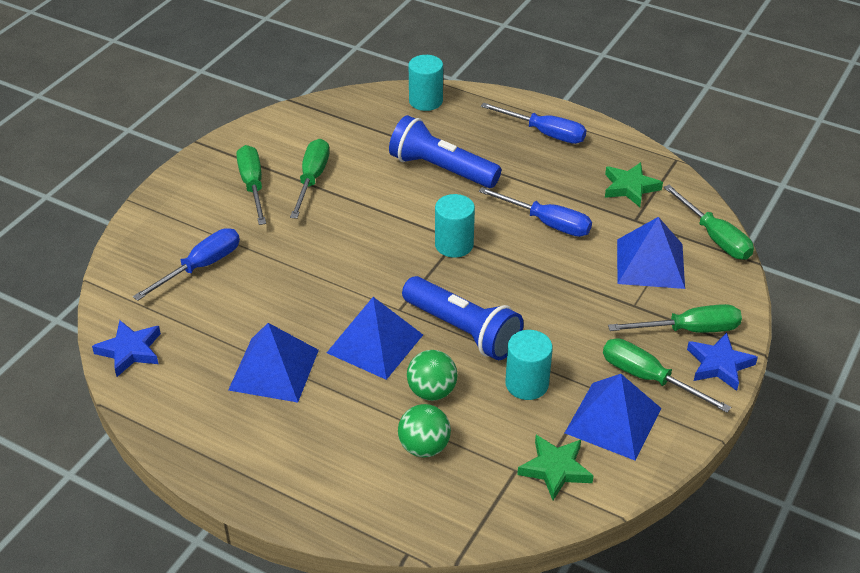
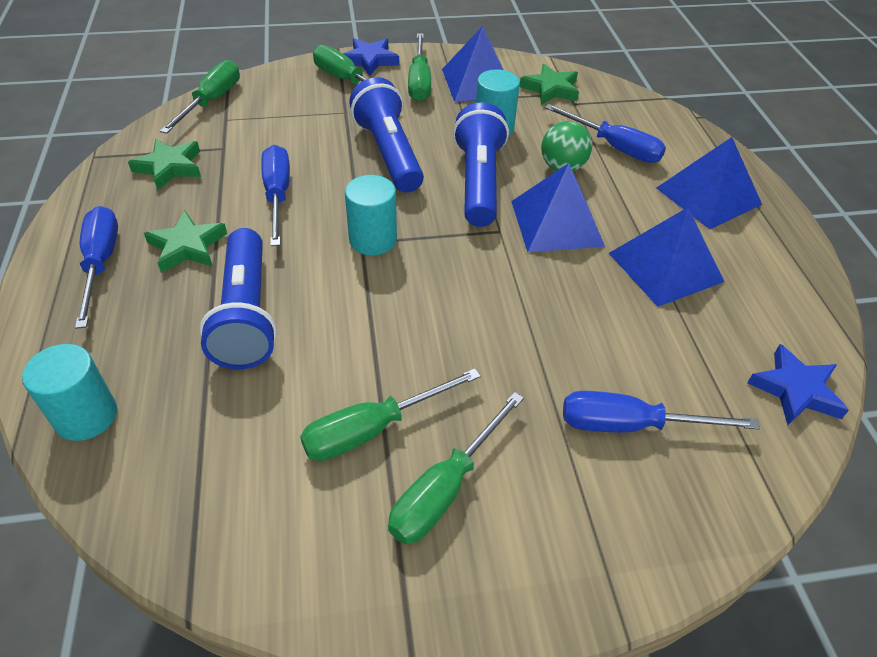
camera: 130 degrees left, 5 degrees up
green ball [398,404,451,457] -> blue screwdriver [545,104,666,163]
blue pyramid [617,217,685,289] -> blue pyramid moved to [656,137,762,229]
none -> green star [144,211,227,273]
none -> blue flashlight [349,77,424,193]

